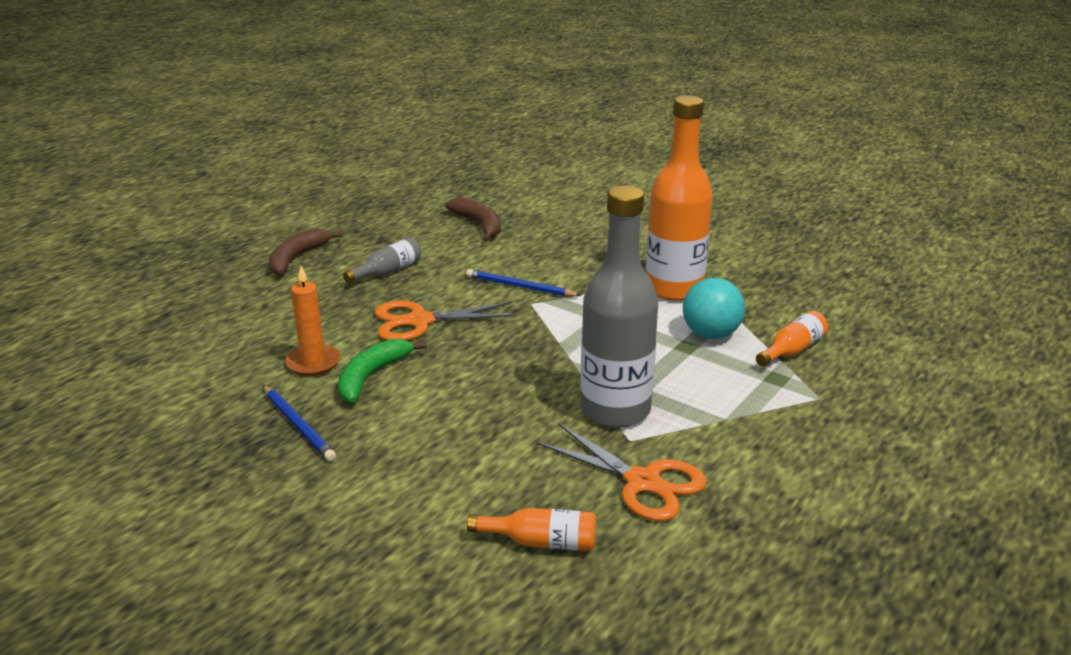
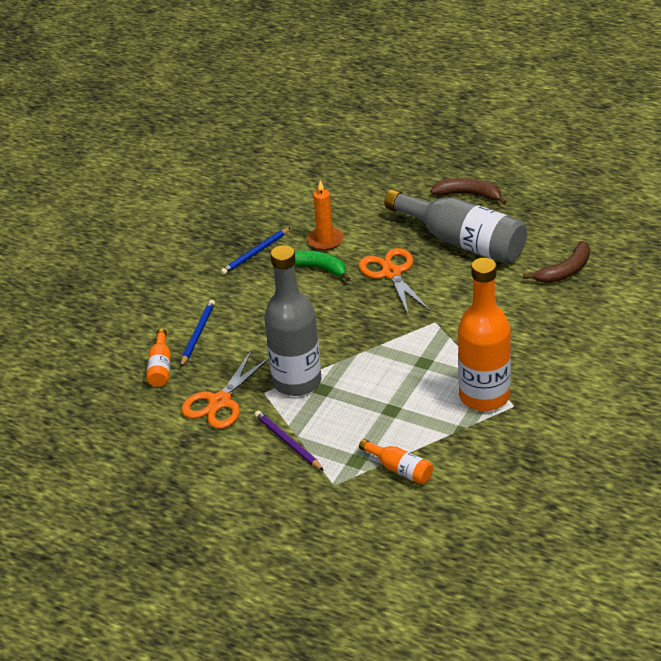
camera: 85 degrees right, 10 degrees up
grey bottle [343,237,421,283] -> grey bottle [384,189,527,264], size x2.21
blue pencil [466,269,582,297] -> blue pencil moved to [180,300,215,367]
turquoise ball [683,278,745,339] -> none
none -> purple pencil [254,411,324,471]

